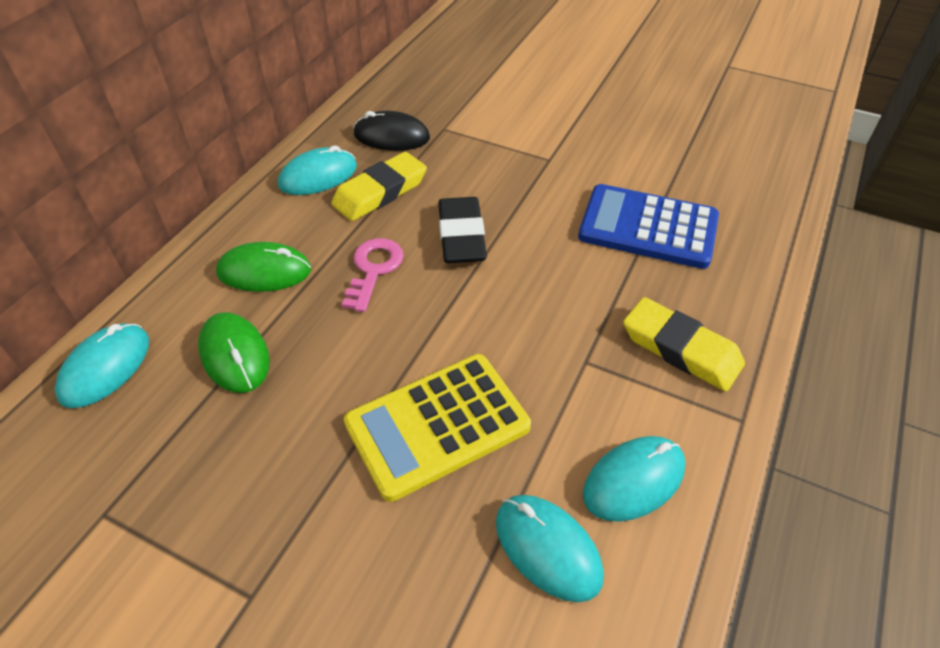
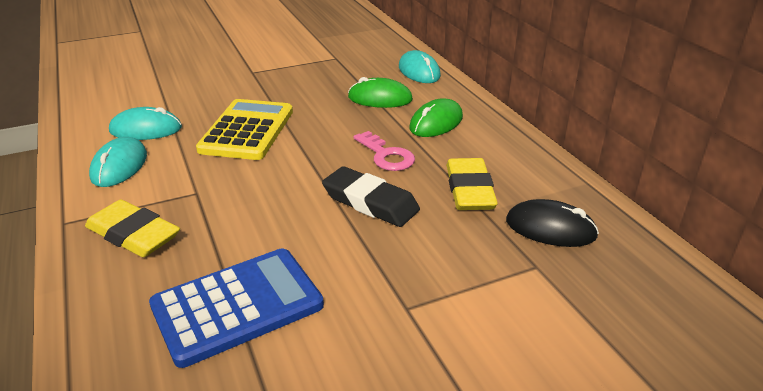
camera: 130 degrees right, 15 degrees down
turquoise mouse [278,146,357,195] -> none
black mouse [353,111,430,151] -> black mouse turned 60 degrees clockwise [506,199,599,247]
yellow eraser [623,297,745,392] -> yellow eraser turned 45 degrees clockwise [85,200,180,257]

